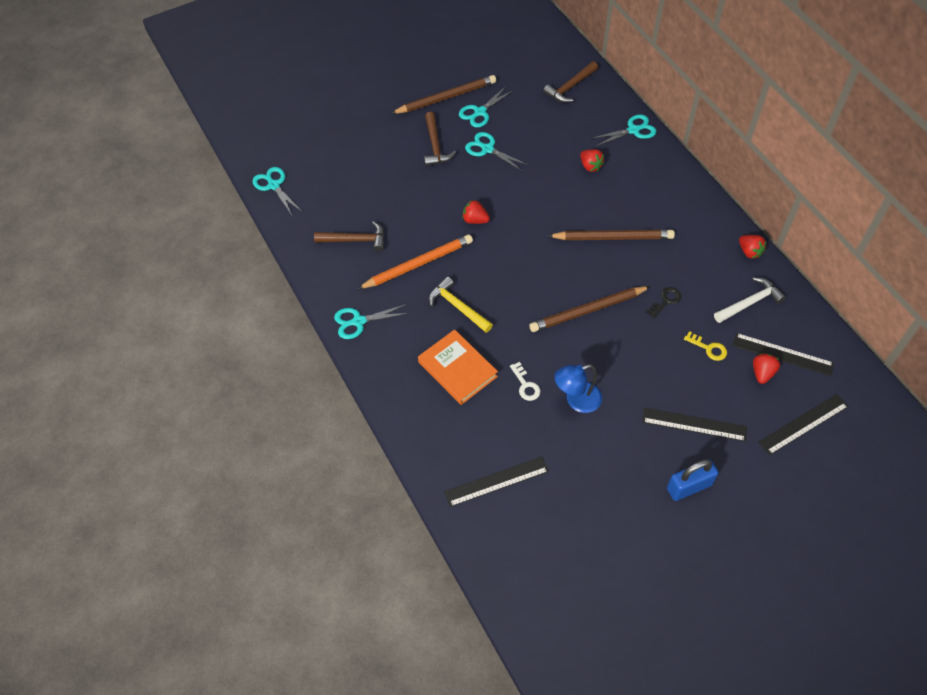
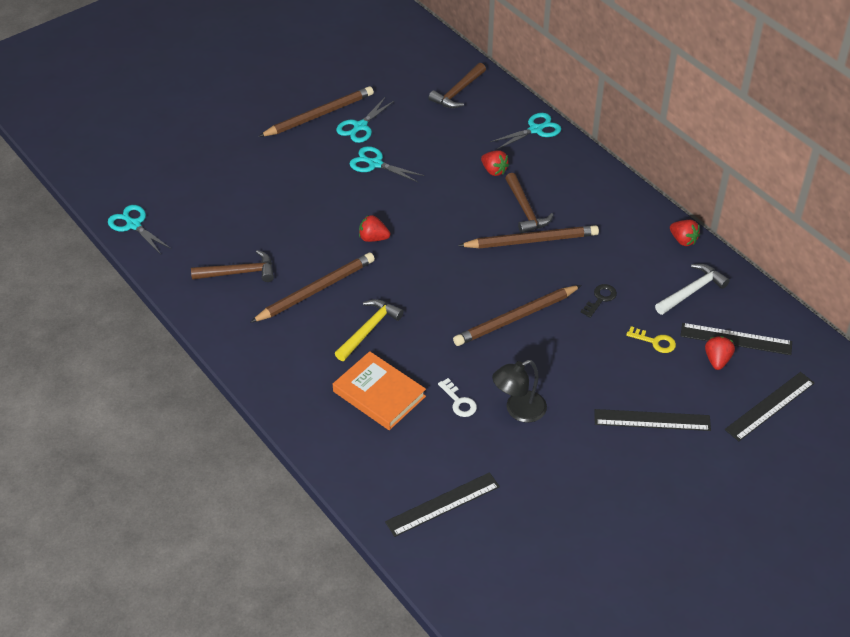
camera: 10 degrees left, 10 degrees down
turquoise scissors [334,304,409,339] -> none
orange pencil [358,234,473,289] -> brown pencil [250,252,375,323]
brown hammer [424,112,456,166] -> brown hammer moved to [505,173,554,233]
yellow hammer [429,276,493,333] -> yellow hammer turned 90 degrees clockwise [335,299,404,361]
blue lamp [554,365,602,413] -> black lamp [492,360,547,423]
blue padlock [667,459,719,501] -> none

